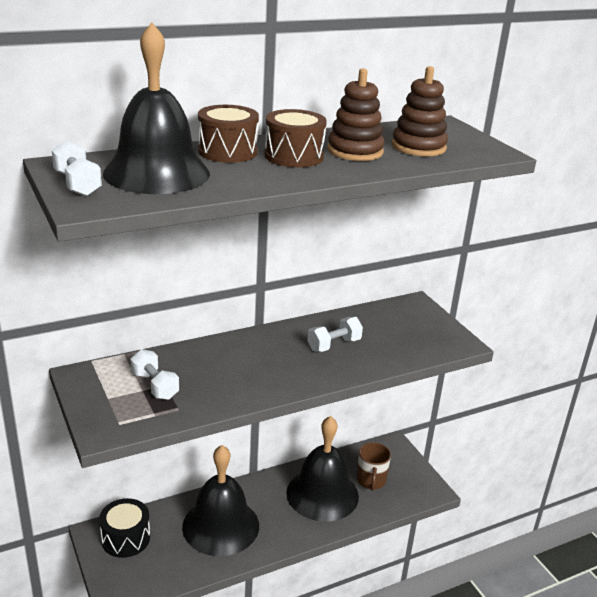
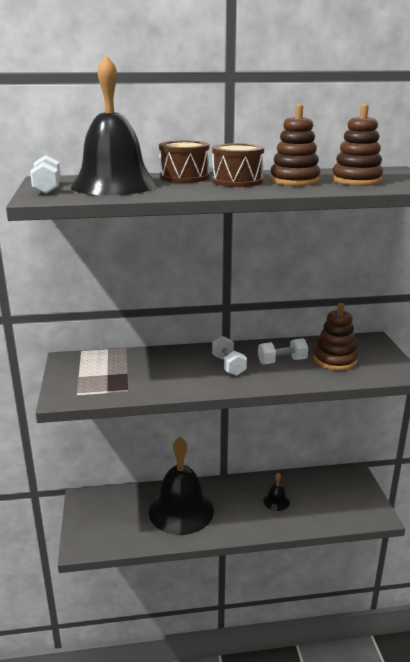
camera: 20 degrees right, 5 degrees down
black drum [99,498,150,558] -> none
white dumbbell [130,349,179,400] -> white dumbbell moved to [212,336,247,376]
black bell [286,416,359,522] -> black bell [263,473,290,511], size x0.41
brown mug [357,442,391,491] -> none
none -> brown stacking toy [314,303,358,371]

